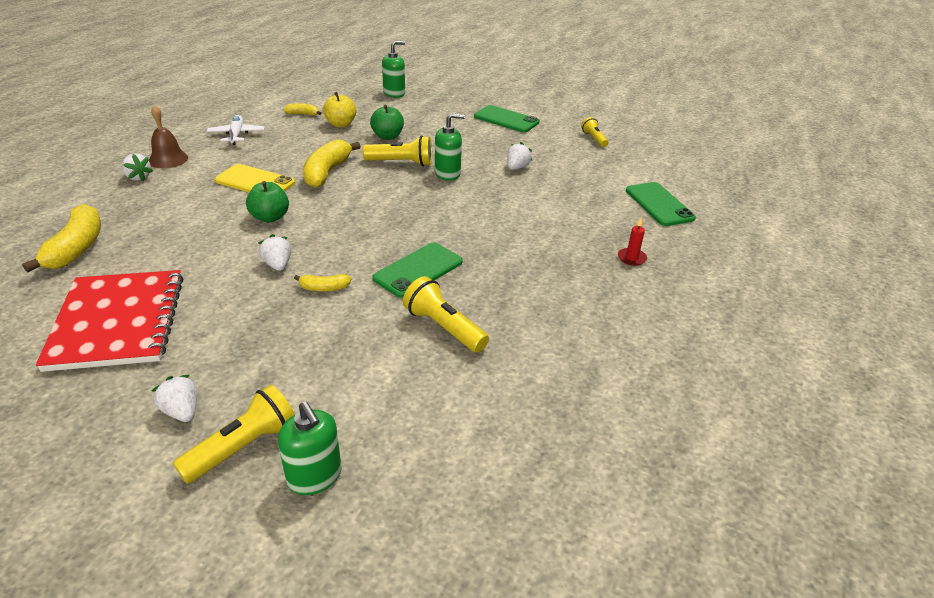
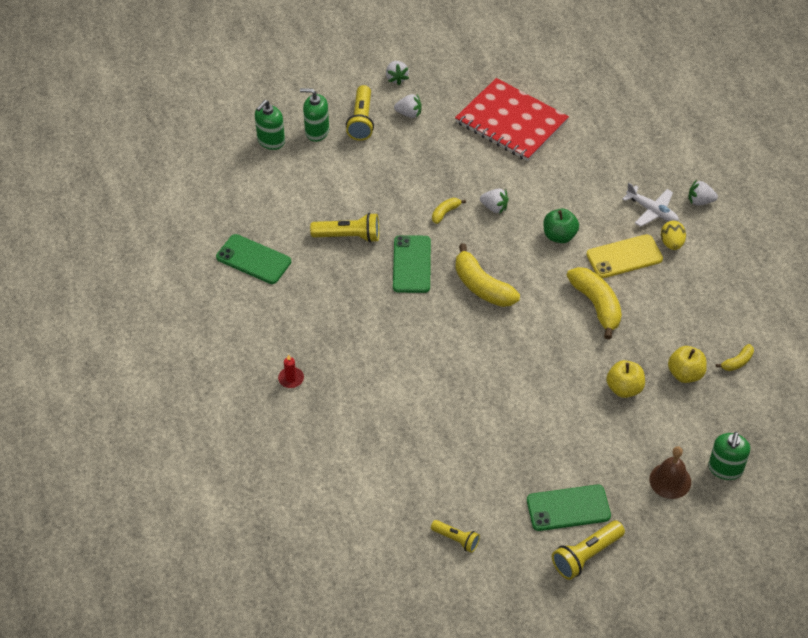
camera: 140 degrees right, 15 degrees up
yellow banana [22,204,101,272] -> yellow banana moved to [455,243,520,307]
brown bell [149,105,188,168] -> brown bell moved to [649,446,691,499]
white plane [207,115,265,145] -> white plane moved to [623,183,679,227]
yellow flashlight [363,135,432,166] -> yellow flashlight moved to [552,520,625,580]
green apple [370,104,404,140] -> yellow apple [606,360,645,398]
green soap dispenser [435,113,465,181] -> green soap dispenser moved to [255,100,285,150]
white strawberry [507,142,532,170] -> white strawberry moved to [386,61,409,85]
green phone [626,182,696,226] -> green phone moved to [216,234,291,284]
none -> yellow egg [661,221,686,250]

